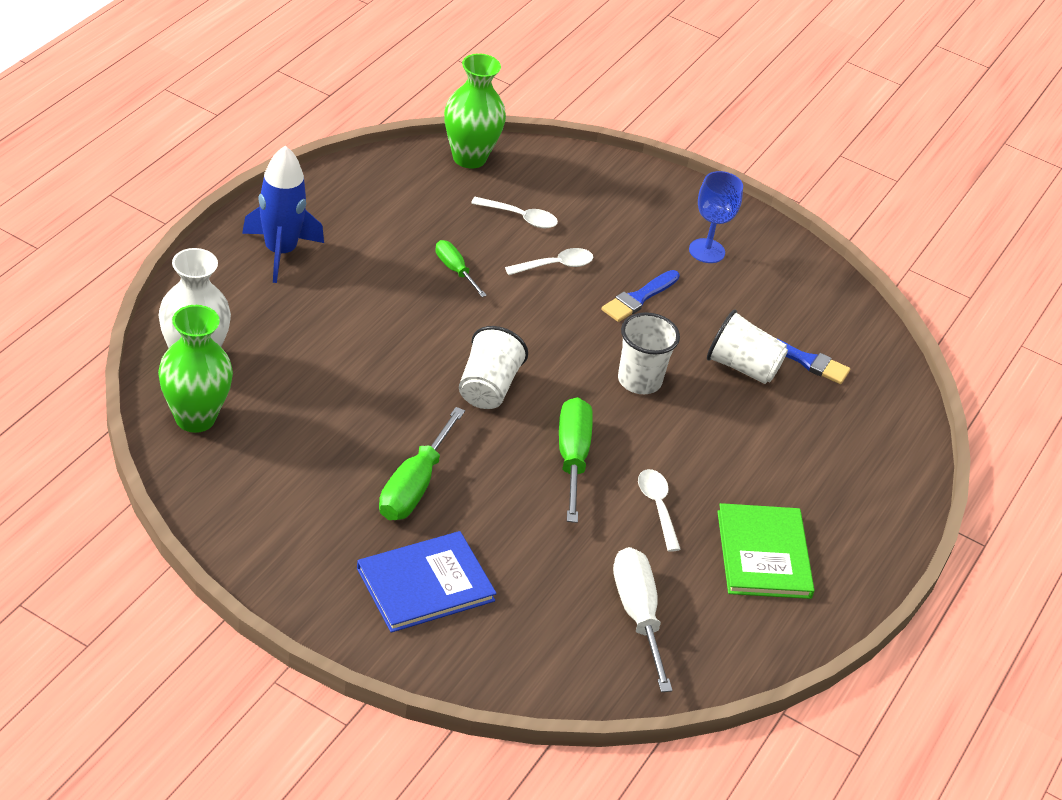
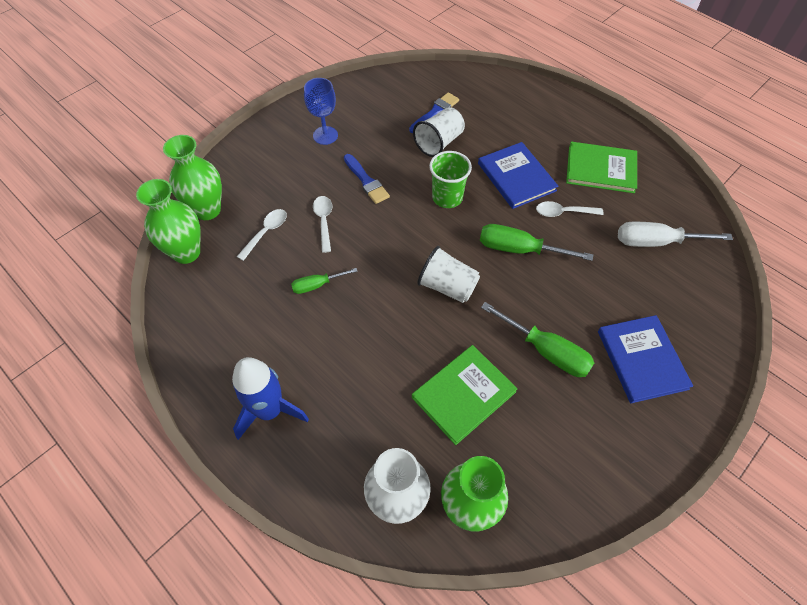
camera: 70 degrees left, 15 degrees up
white cup [618,312,680,394] -> green cup [429,151,472,208]
none -> green vase [163,135,222,220]
none -> green book [412,345,517,445]
none -> blue book [478,142,558,209]

